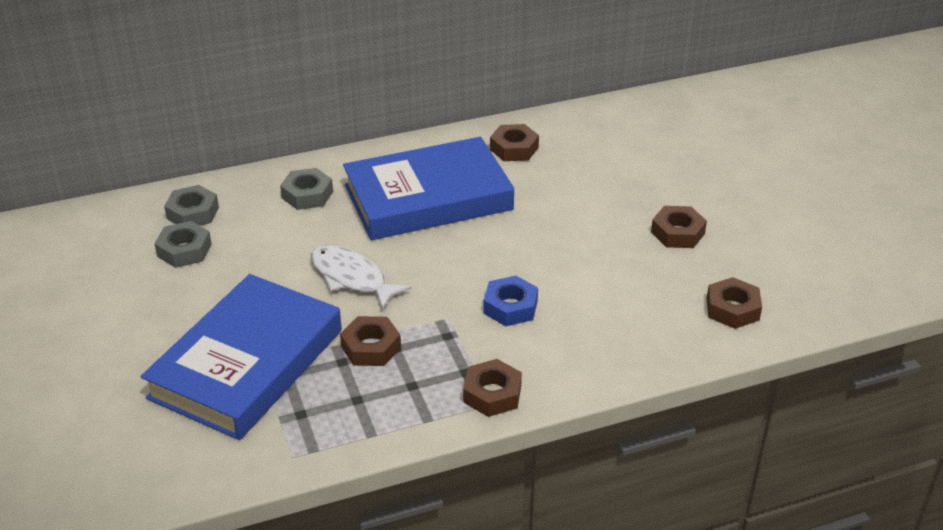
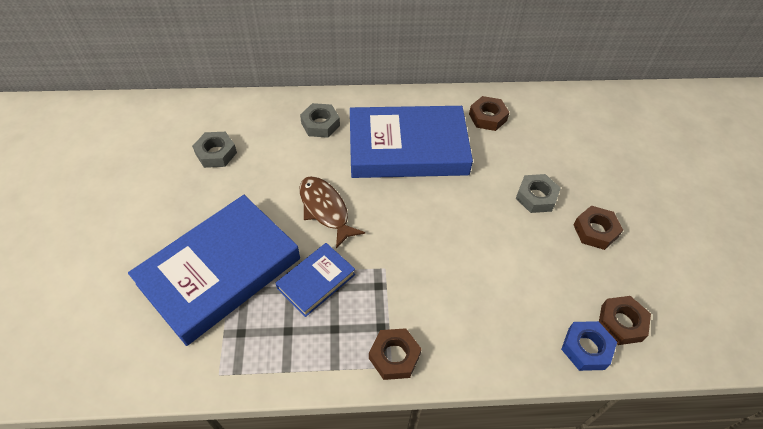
camera: 15 degrees right, 15 degrees up
grey nut [164,185,219,226] -> grey nut moved to [516,174,561,213]
white fish [311,245,412,310] -> brown fish [300,176,365,249]
brown nut [340,316,401,366] -> blue book [276,243,355,317]
blue nut [483,276,538,326] -> blue nut moved to [561,321,617,371]

